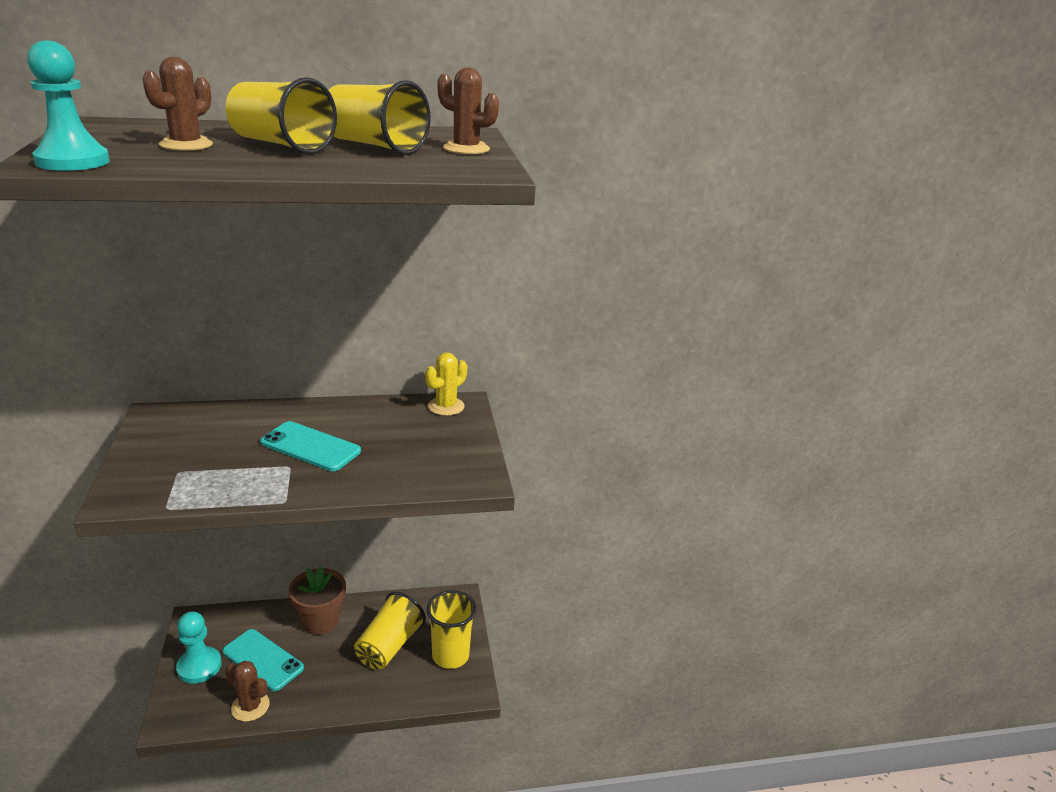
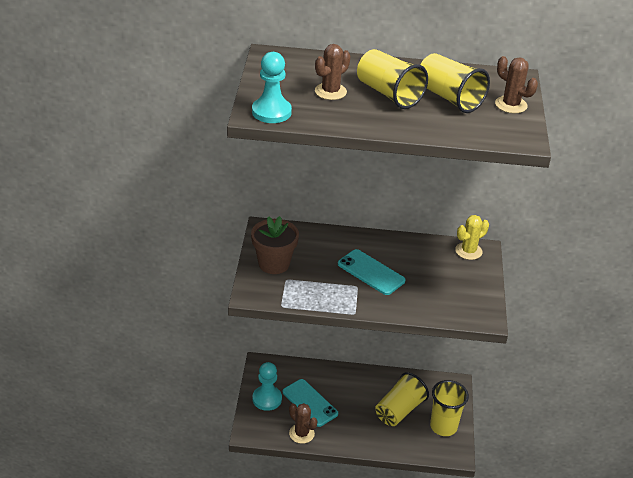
camera: 15 degrees right, 10 degrees up
brown flower pot [289,565,346,635] -> brown flower pot moved to [251,216,299,274]

